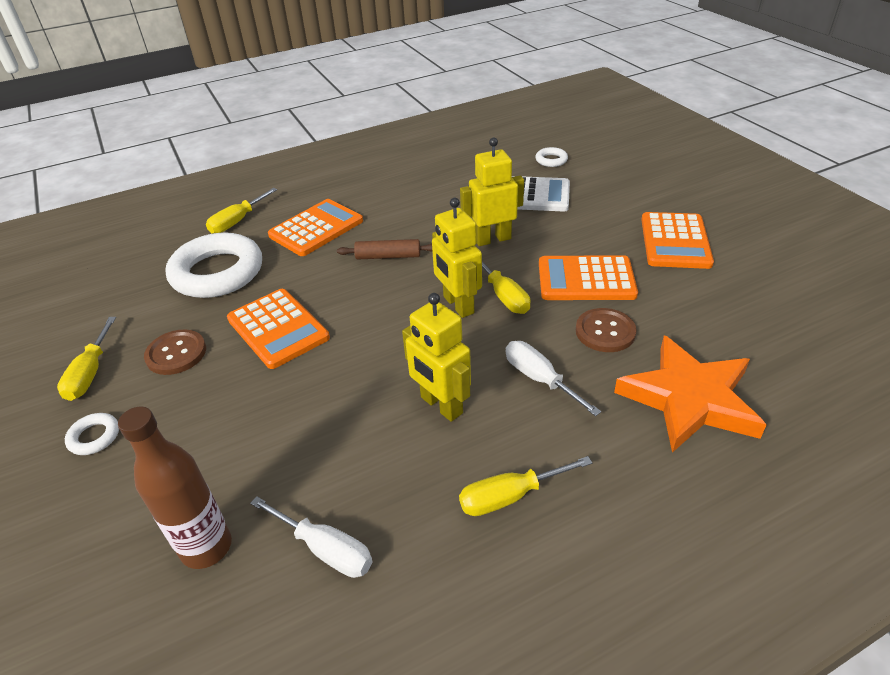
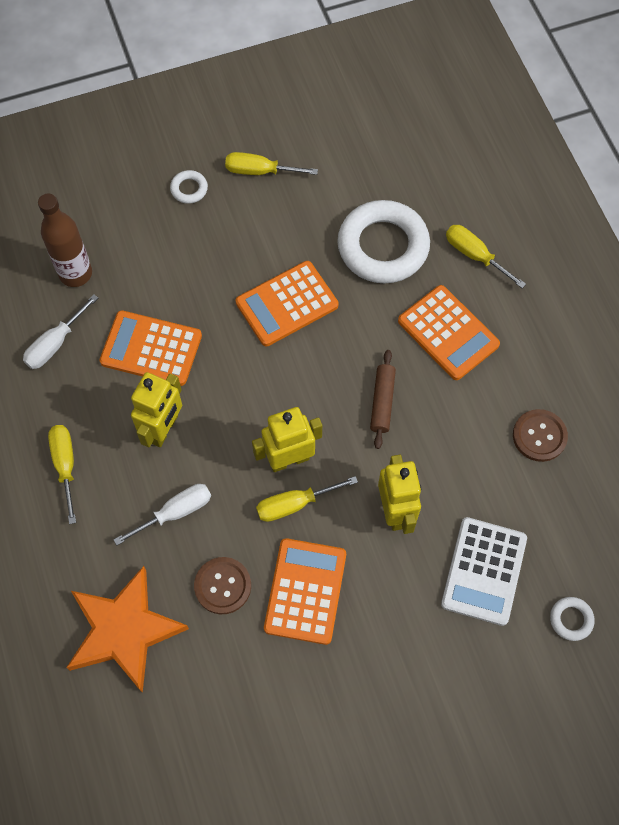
camera: 95 degrees right, 25 degrees up
brown button [144,329,206,375] -> brown button moved to [513,409,568,462]
yellow robot [402,293,471,422] -> yellow robot turned 150 degrees clockwise [131,372,182,447]
orange calculator [641,212,714,269] -> orange calculator moved to [99,310,202,386]

